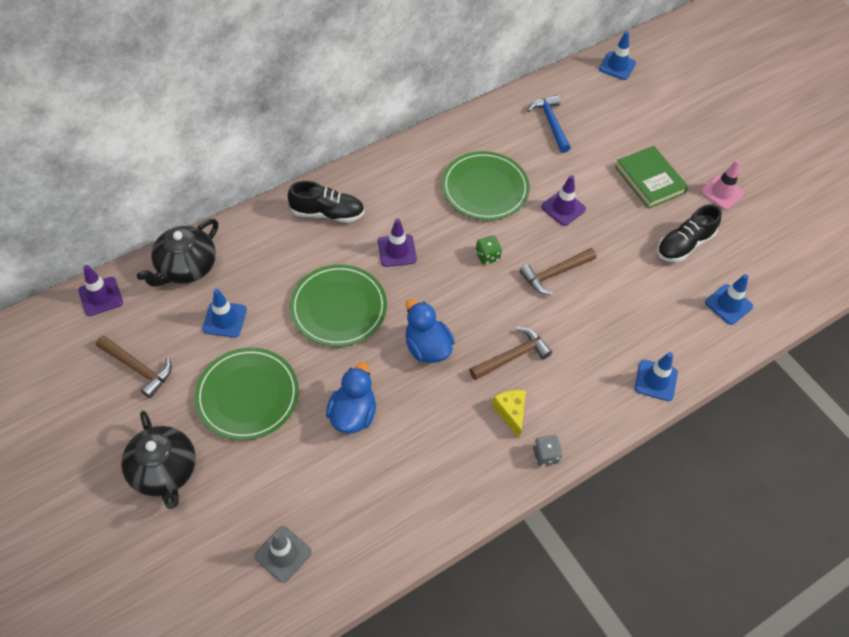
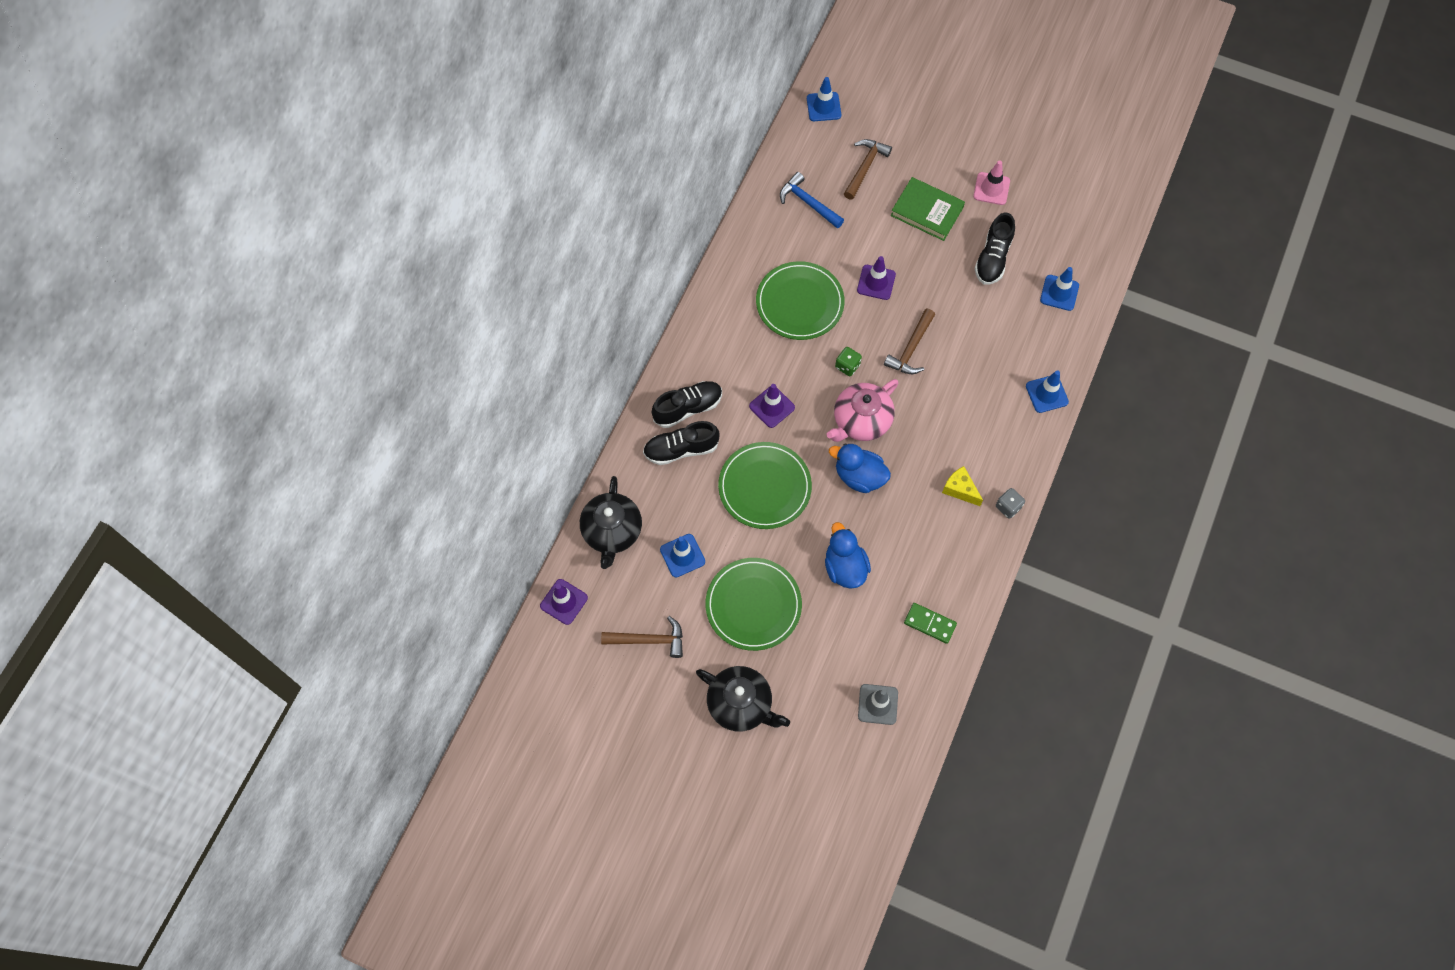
camera: 30 degrees left, 10 degrees up
brown hammer [469,327,552,380] -> brown hammer moved to [844,139,892,200]
none -> black shoe [643,421,719,465]
none -> pink teapot [826,379,898,442]
none -> green domino [904,603,957,644]

